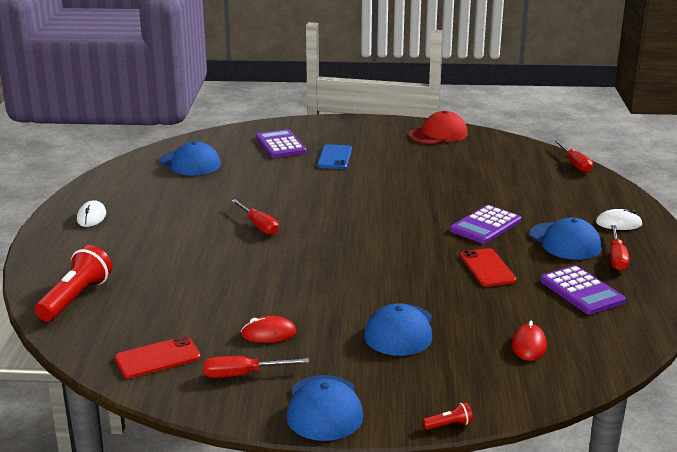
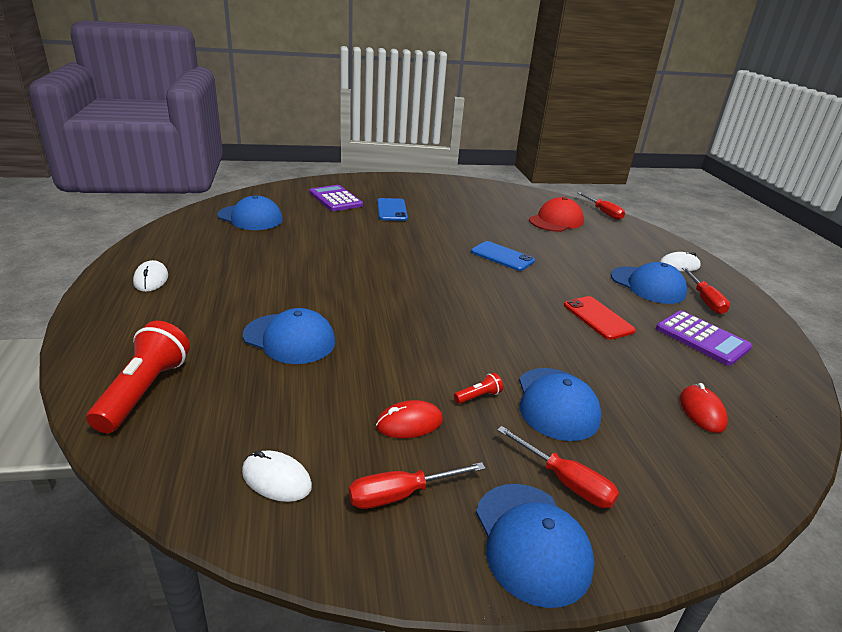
camera: 15 degrees left, 5 degrees up
red phone [115,336,201,378] -> white mouse [242,450,312,502]
red screwdriver [231,199,279,235] -> red screwdriver moved to [497,426,619,508]
red cap [409,111,468,144] -> red cap moved to [529,197,584,232]
red flashlight [423,402,473,430] -> red flashlight moved to [454,373,503,404]
purple calculator [450,205,521,244] -> none
none -> blue cap [243,308,335,364]
none -> blue phone [471,241,535,271]

